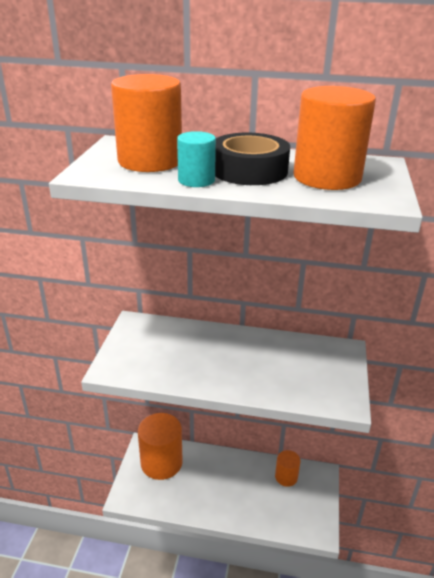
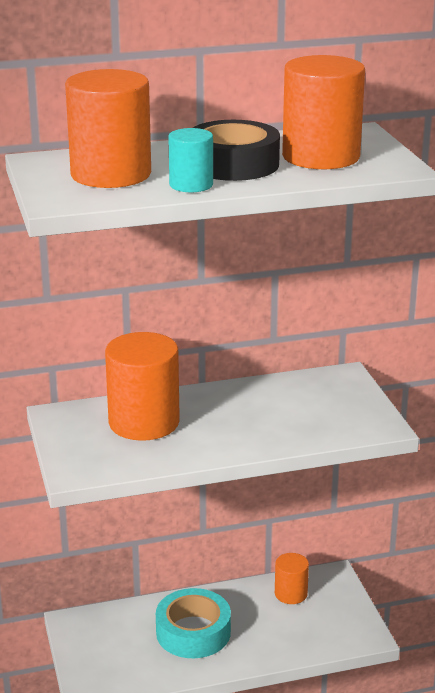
camera: 25 degrees left, 5 degrees down
orange cylinder [138,413,183,480] -> orange cylinder moved to [105,332,180,441]
none -> turquoise tape [156,588,231,658]

